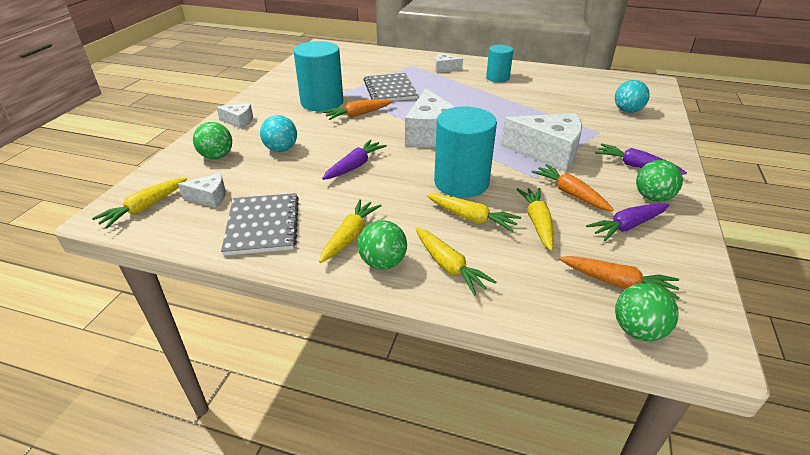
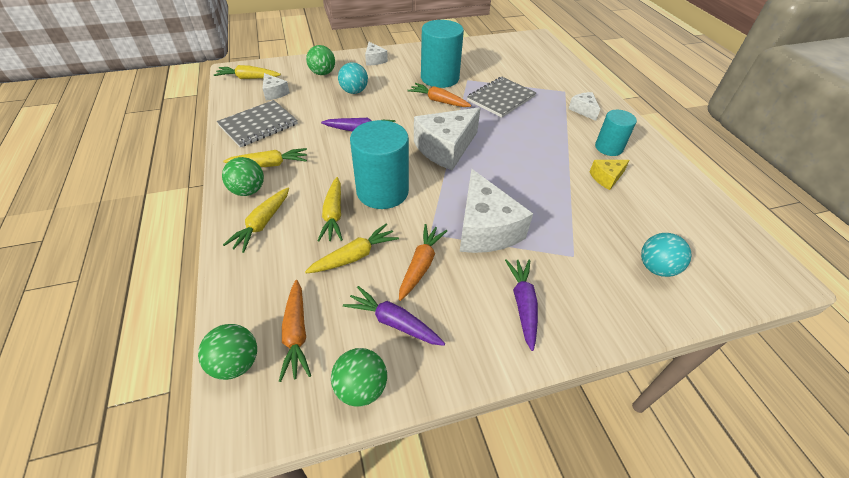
camera: 55 degrees right, 10 degrees up
green ball [636,160,683,202] -> green ball moved to [331,348,387,407]
none -> yellow cheese [589,160,630,190]

